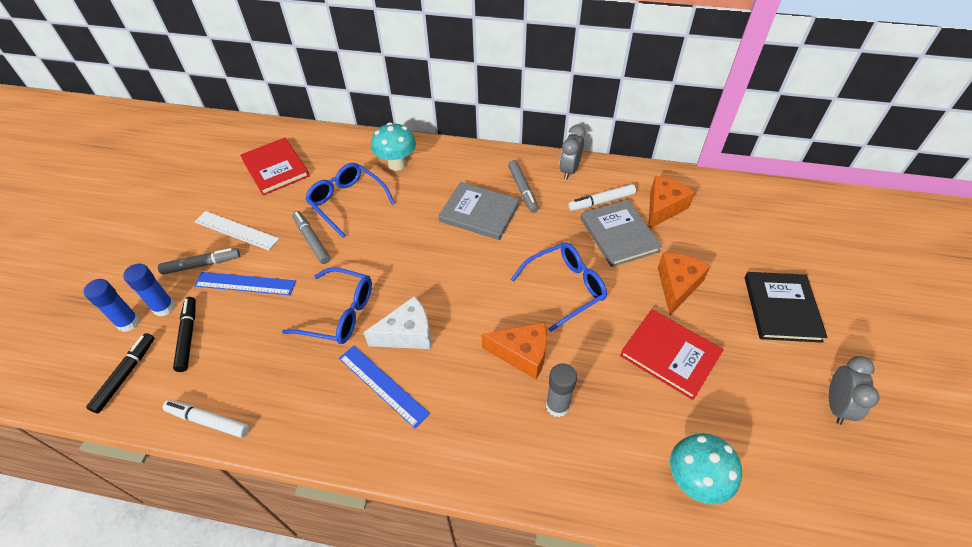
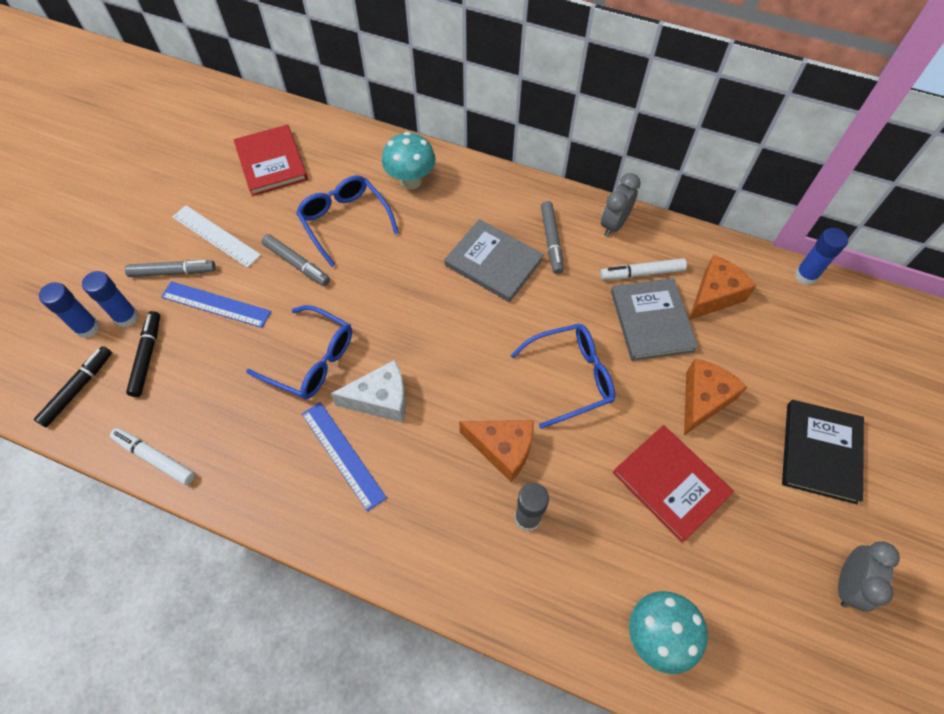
camera: 10 degrees right, 10 degrees up
grey marker [292,211,330,264] -> grey marker turned 150 degrees clockwise [262,234,330,286]
none -> blue glue stick [795,228,848,285]

